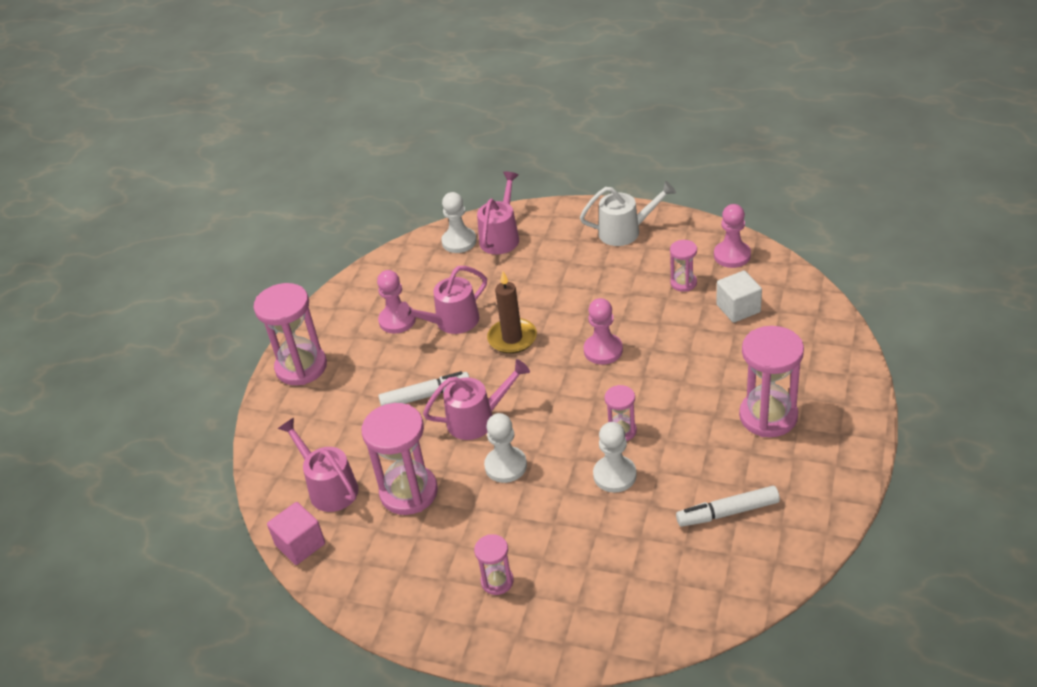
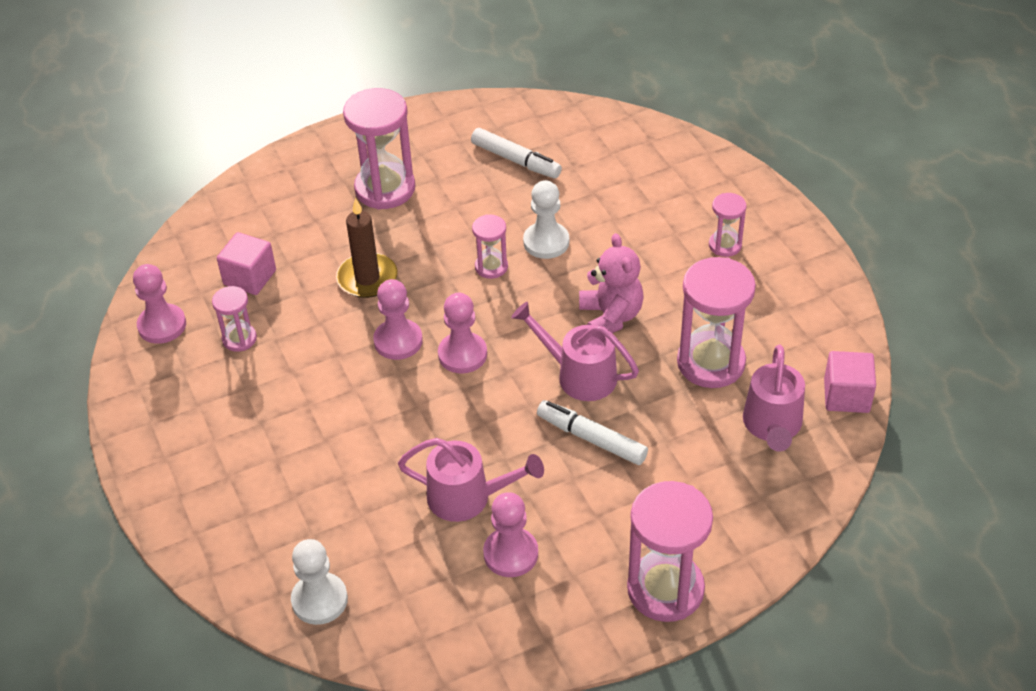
camera: 135 degrees left, 5 degrees up
pink watering can [477,172,519,254] -> none
white pawn [484,413,527,483] -> pink teddy bear [579,233,644,333]
brown candle [487,271,537,354] -> brown candle moved to [336,198,397,298]
white watering can [580,181,676,246] -> none
white cube [716,271,762,323] -> pink cube [217,232,276,295]
none -> pink pawn [438,293,487,373]

